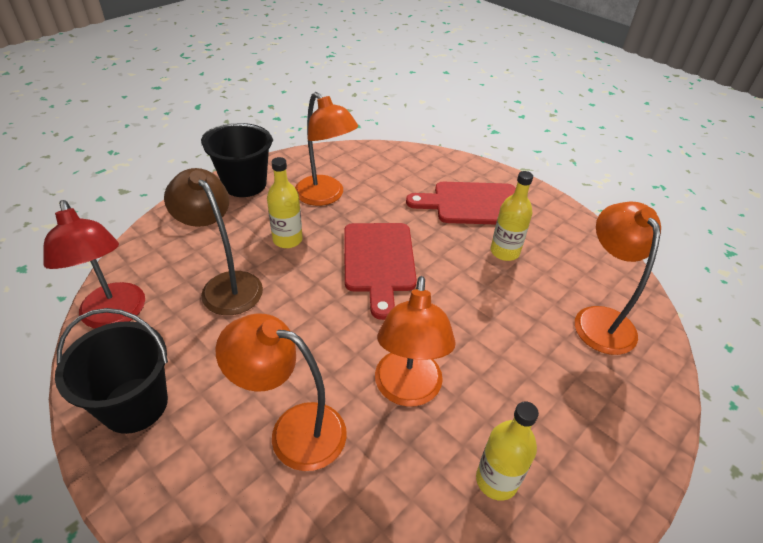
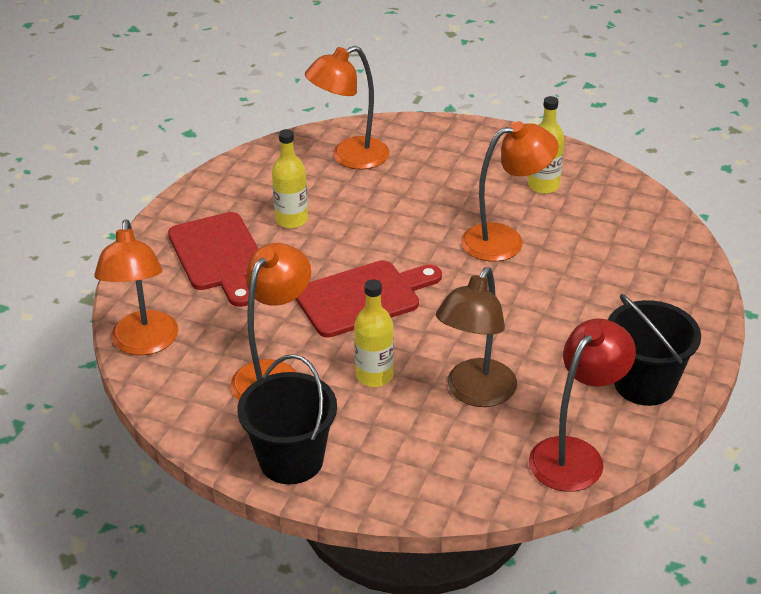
camera: 110 degrees left, 5 degrees down
orange lamp [215,313,347,471] -> orange lamp moved to [94,219,178,355]

